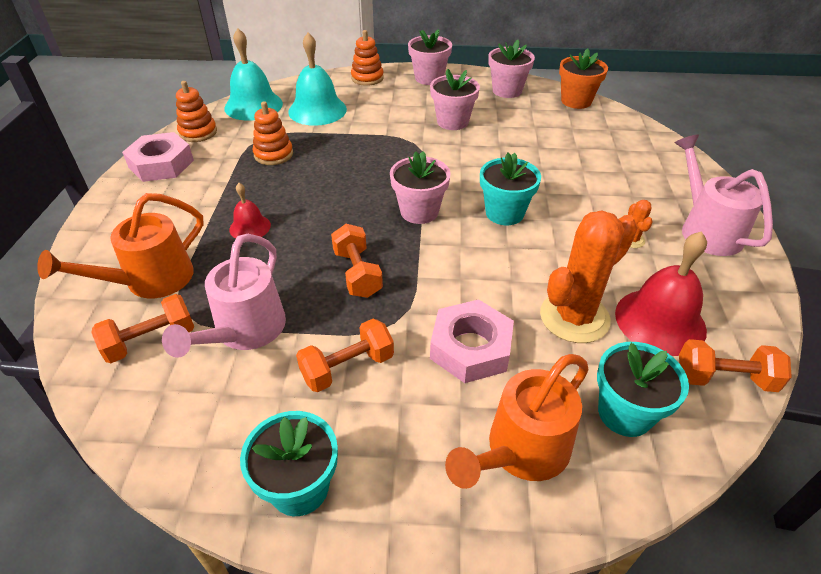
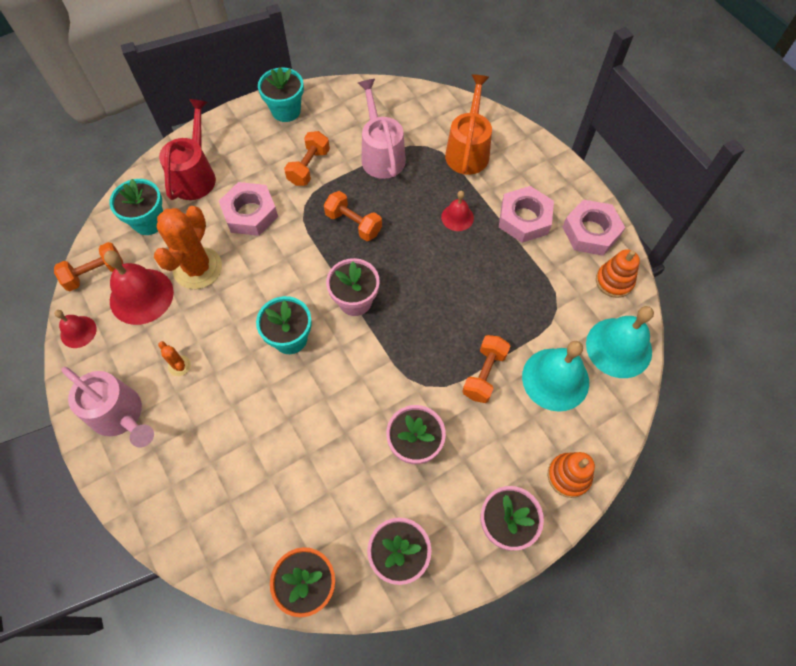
camera: 145 degrees right, 20 degrees up
orange dumbbell [92,294,194,363] -> orange dumbbell moved to [462,335,511,403]
orange stacking toy [253,101,293,165] -> none
orange watering can [445,354,589,489] -> red watering can [159,99,216,200]
none -> red bell [54,310,97,348]
none -> pink nut [499,186,554,243]

